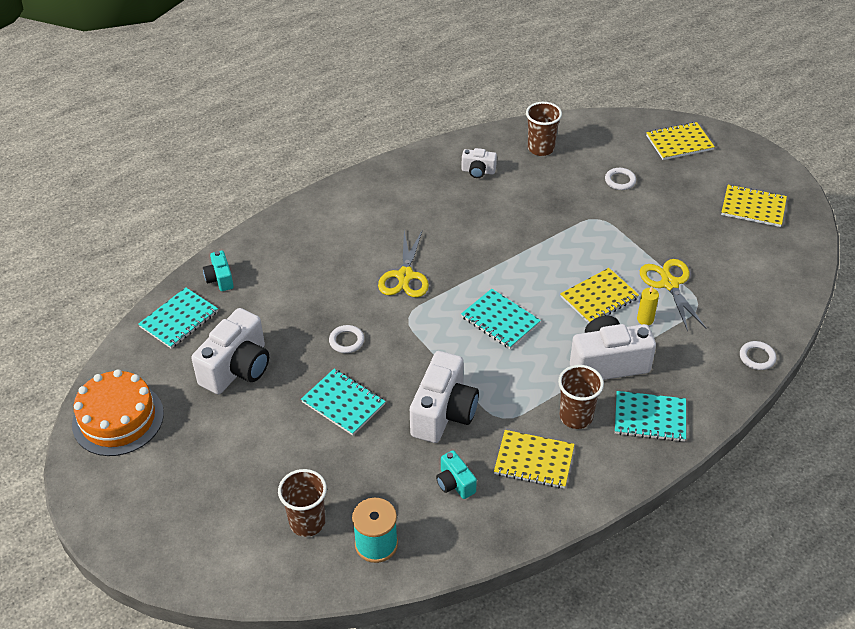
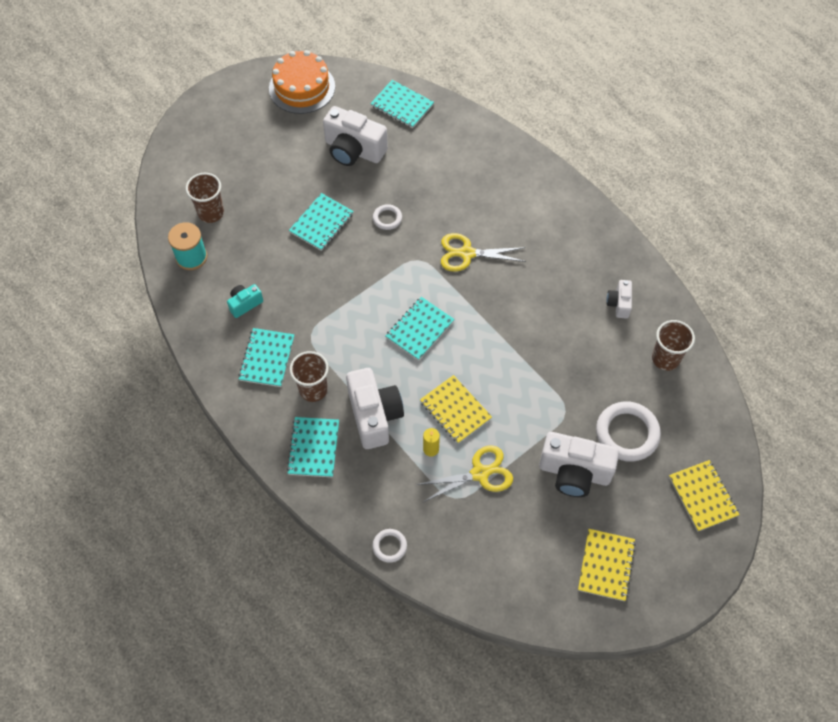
camera: 85 degrees right, 15 degrees up
turquoise camera [203,251,234,291] -> none
white camera [410,351,479,443] -> white camera moved to [539,432,619,497]
yellow notebook [494,430,574,488] -> turquoise notebook [238,328,294,387]
white ring [605,168,636,190] -> white ring [596,401,661,462], size x1.95

